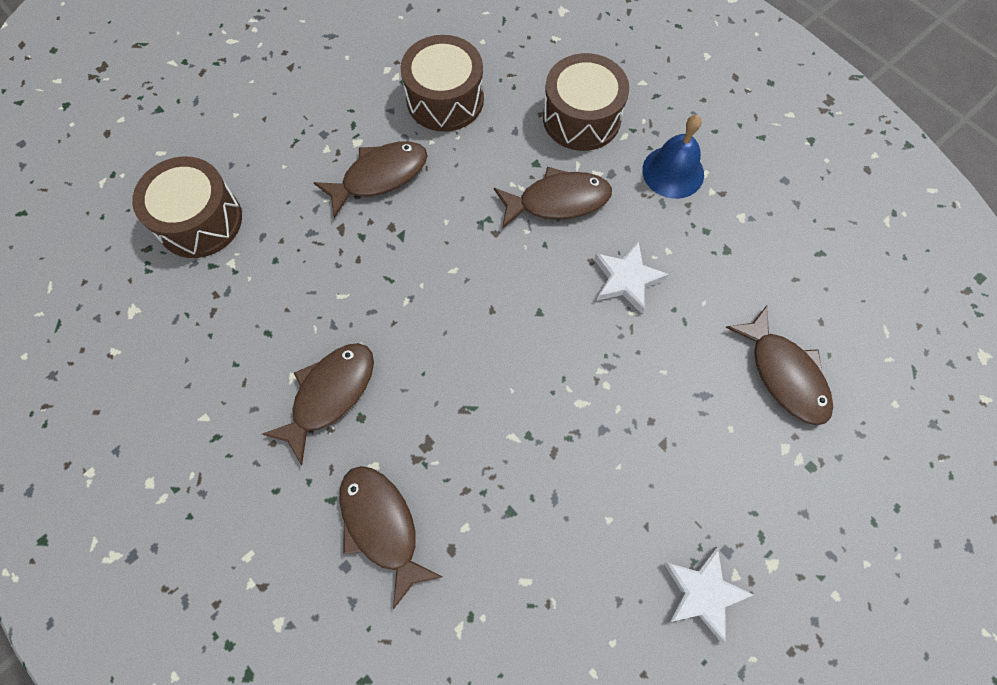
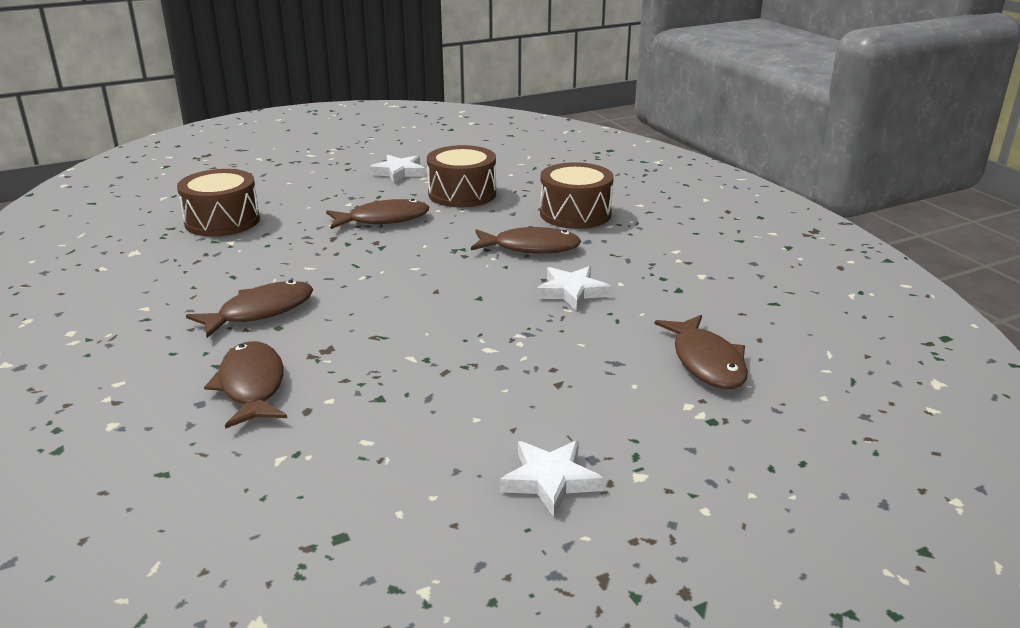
camera: 15 degrees right, 40 degrees down
blue bell [642,115,704,199] -> none
none -> white star [370,155,425,183]

